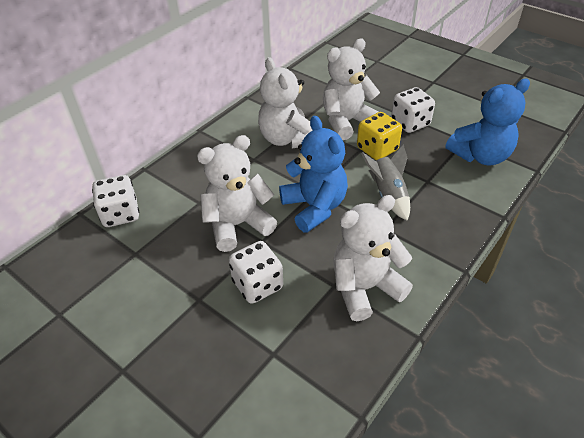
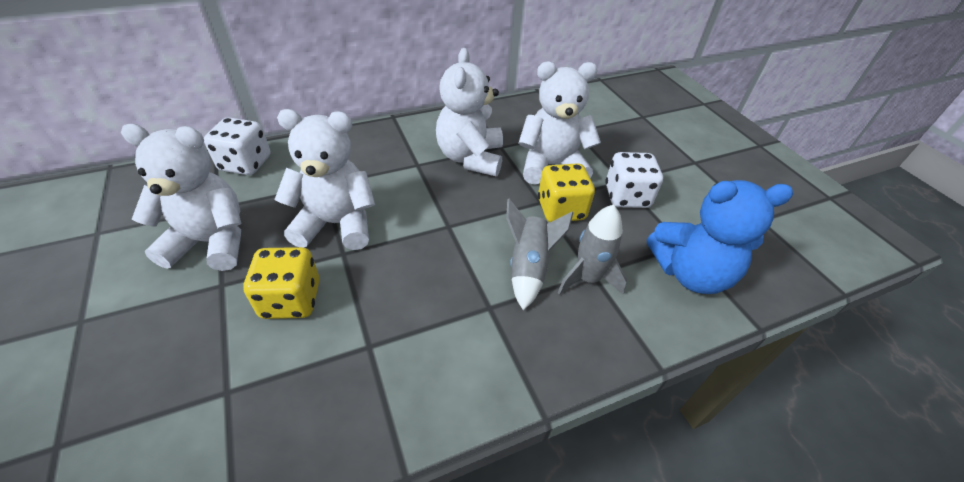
camera: 25 degrees right, 0 degrees up
white dice [229,241,283,304] -> yellow dice [243,247,320,319]
blue teddy bear [279,116,348,233] -> none
white teddy bear [333,195,413,321] -> white teddy bear moved to [121,124,241,271]
none -> grey rocket [558,204,627,295]

